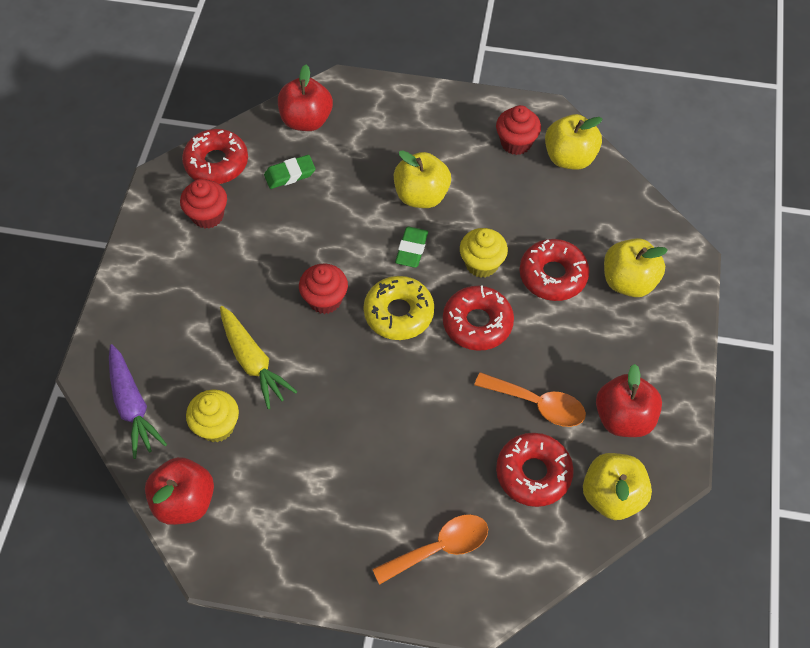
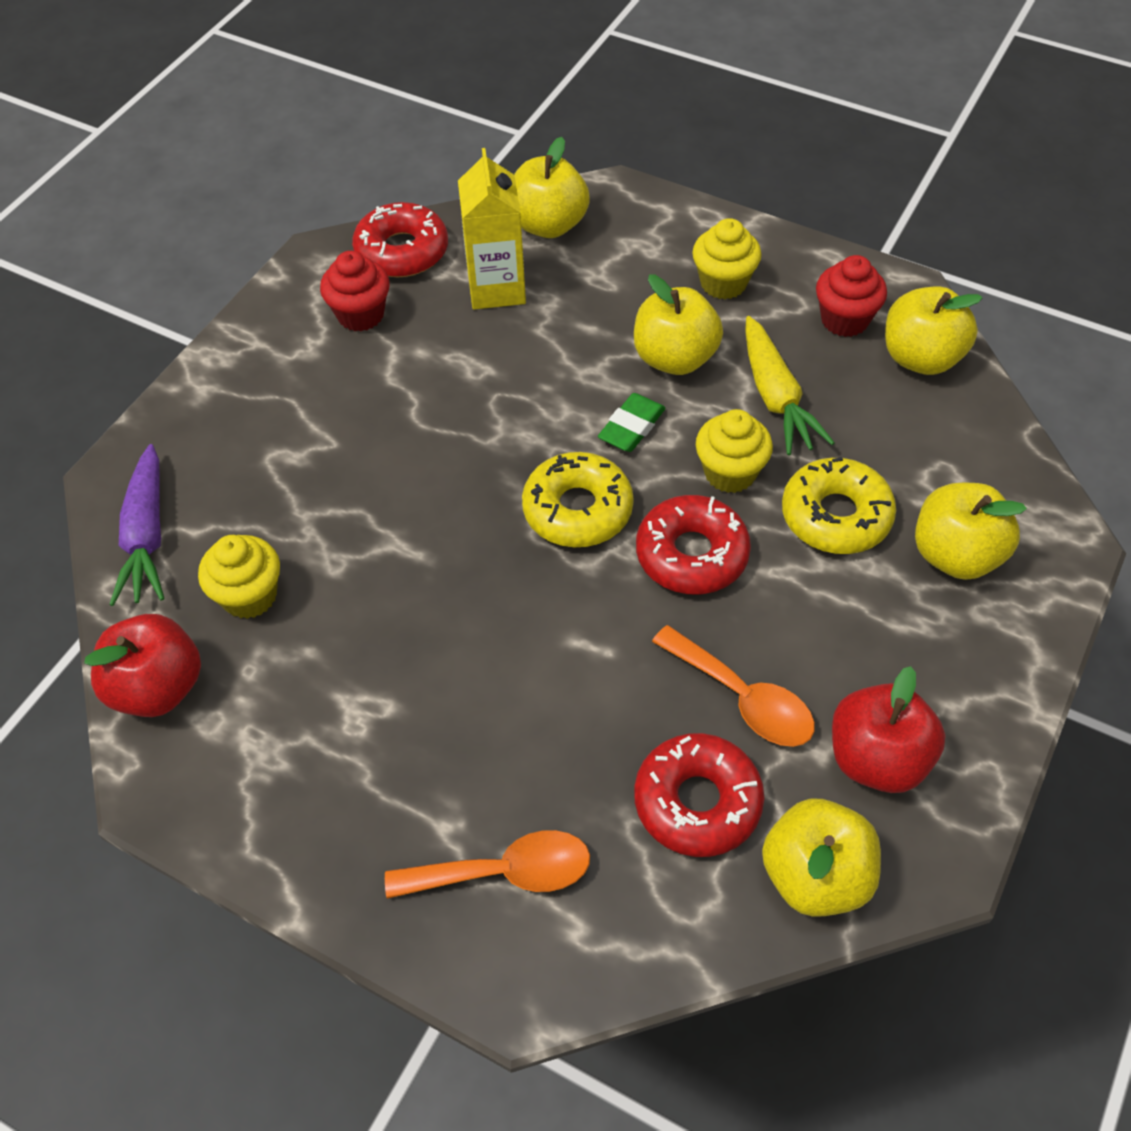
camera: 20 degrees right, 5 degrees down
yellow carrot [220,306,298,409] -> yellow carrot moved to [745,316,835,455]
green eraser [264,155,315,189] -> yellow carton [458,148,526,309]
red apple [278,65,333,131] -> yellow apple [514,137,590,238]
red cupcake [299,264,348,314] -> none
red donut [519,239,590,301] -> yellow donut [782,457,896,554]
none -> yellow cupcake [692,218,761,299]

